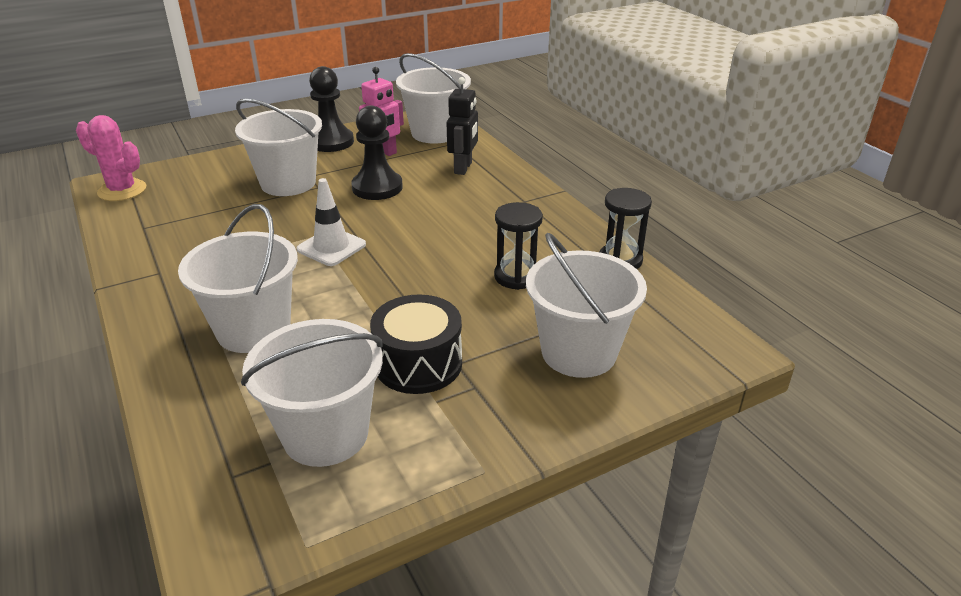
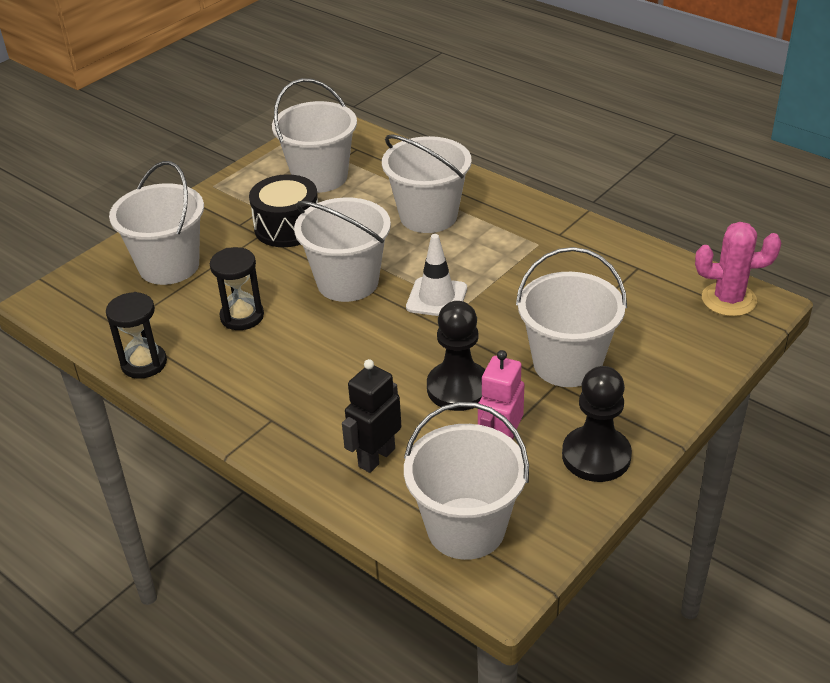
camera: 160 degrees right, 5 degrees up
black robot [446,77,478,175] -> black robot turned 45 degrees clockwise [342,359,402,473]
none -> white bucket [294,197,391,302]

